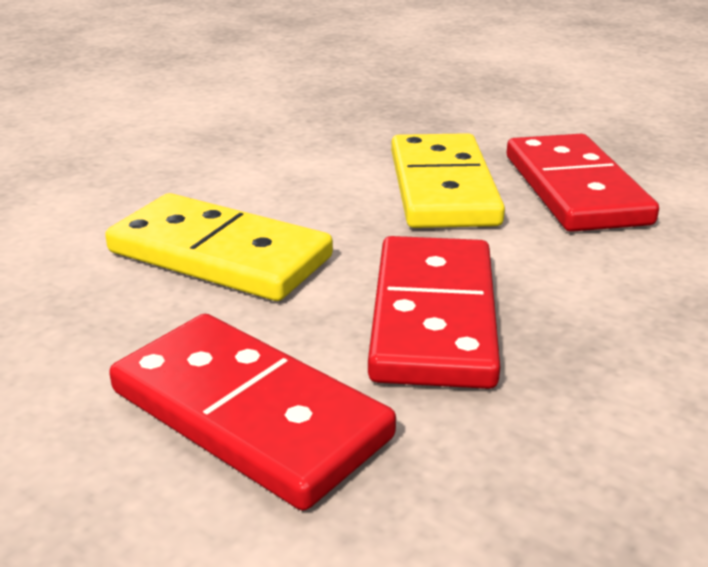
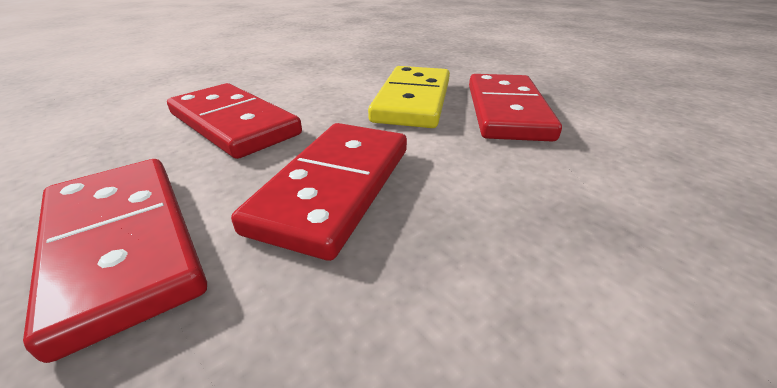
camera: 15 degrees right, 5 degrees up
yellow domino [105,193,333,301] -> red domino [167,83,302,159]

